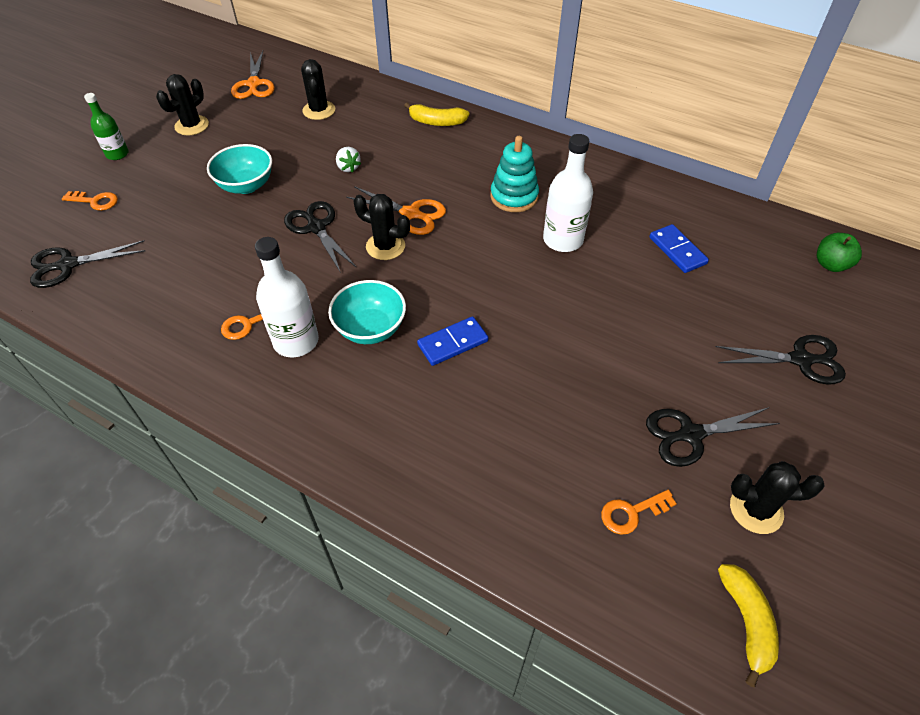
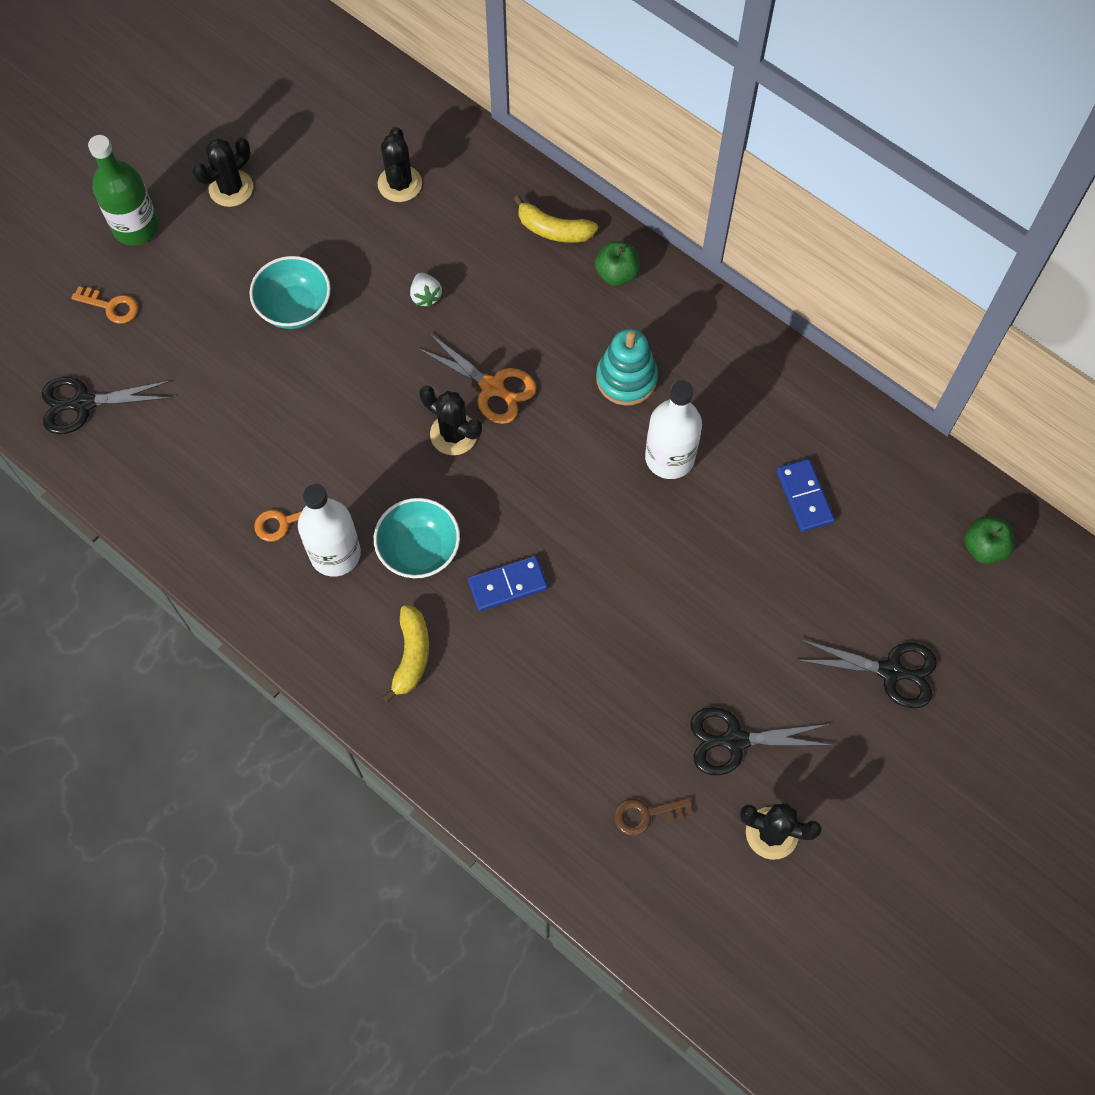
camera: 10 degrees right, 15 degrees up
green bottle [84,93,129,160] -> green bottle [88,135,159,246], size x1.62
orange scissors [231,51,275,99] -> none
black scissors [284,201,357,273] -> none
orange key [601,490,677,535] -> brown key [614,797,693,836]
yellow banana [718,564,779,687] -> yellow banana moved to [383,605,429,702]
none -> green apple [595,241,640,286]

